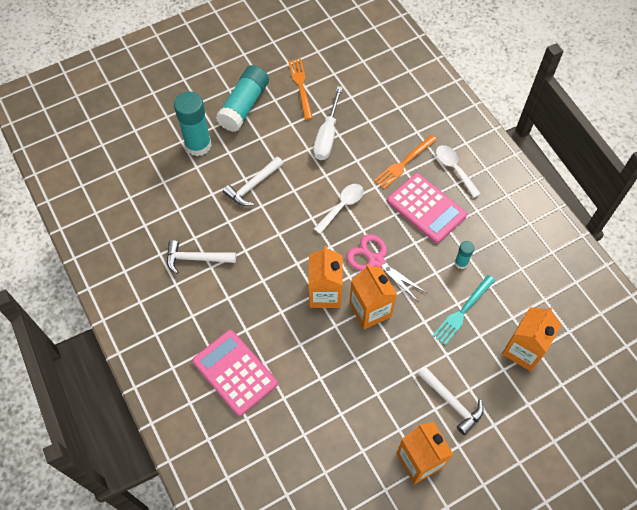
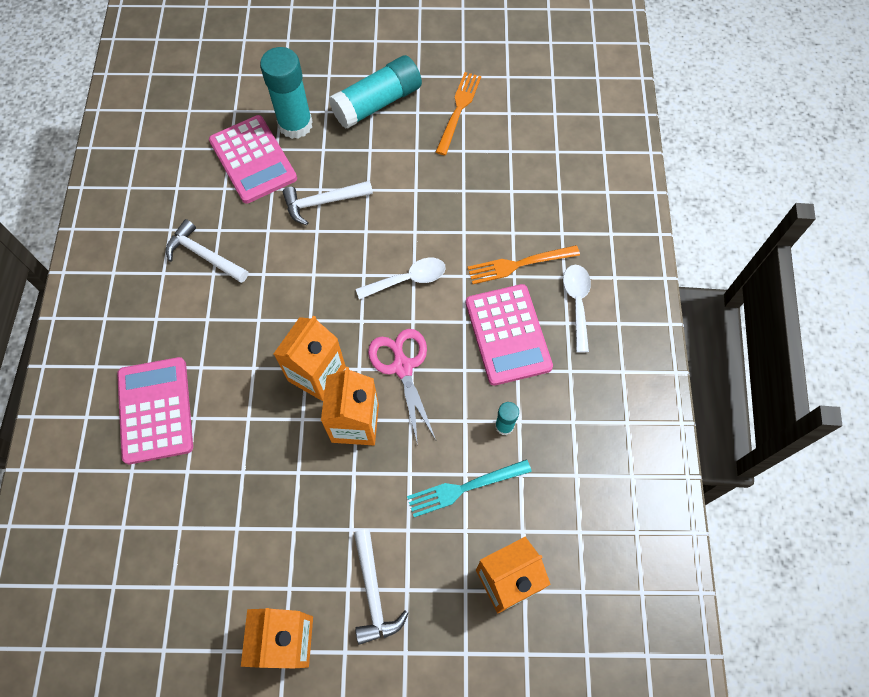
camera: 30 degrees right, 5 degrees up
white screwdriver [313,86,343,160] -> none
none -> pink calculator [209,115,297,204]

